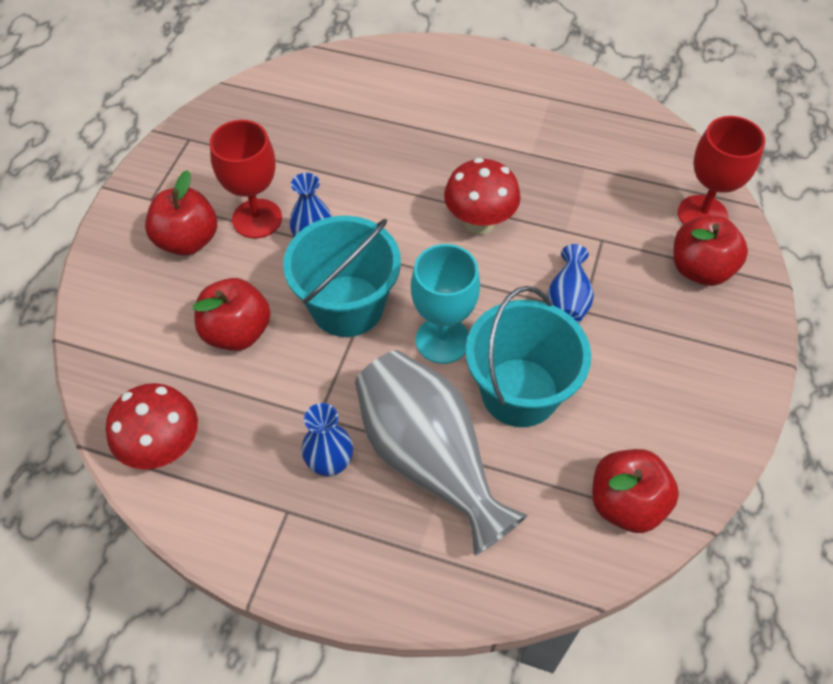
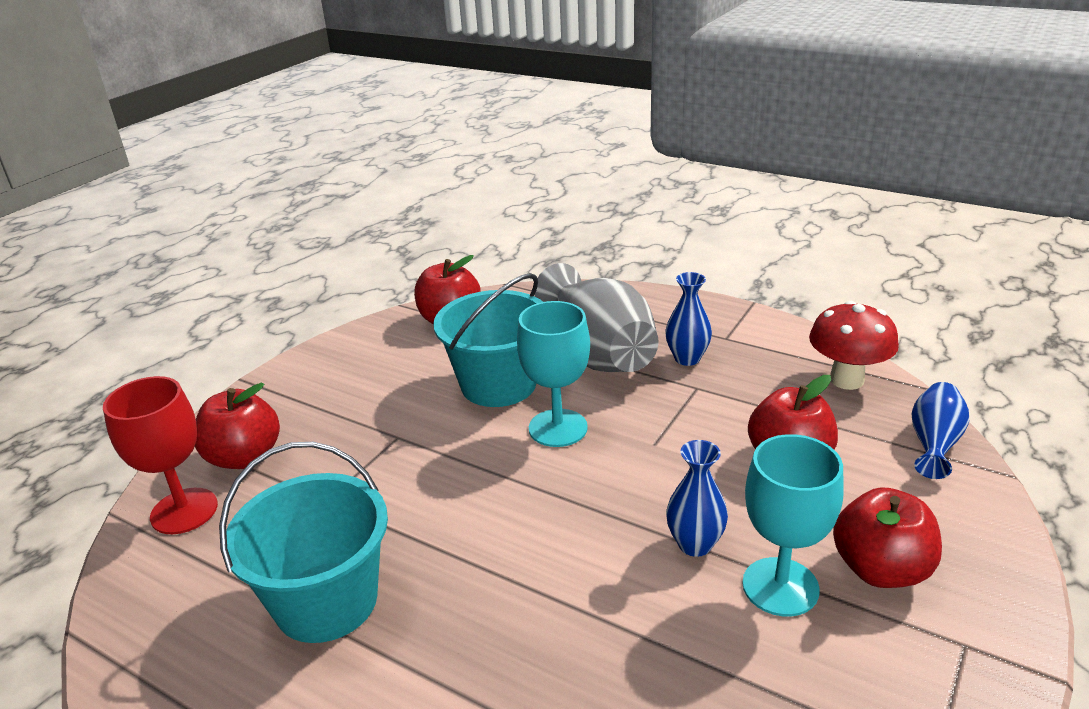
camera: 165 degrees left, 25 degrees down
red goblet [210,120,282,239] -> turquoise goblet [743,434,844,617]
turquoise bucket [283,216,401,337] -> turquoise bucket moved to [219,442,388,643]
red mushroom [444,158,521,235] -> none
blue vase [547,244,594,324] -> blue vase moved to [911,382,969,479]

